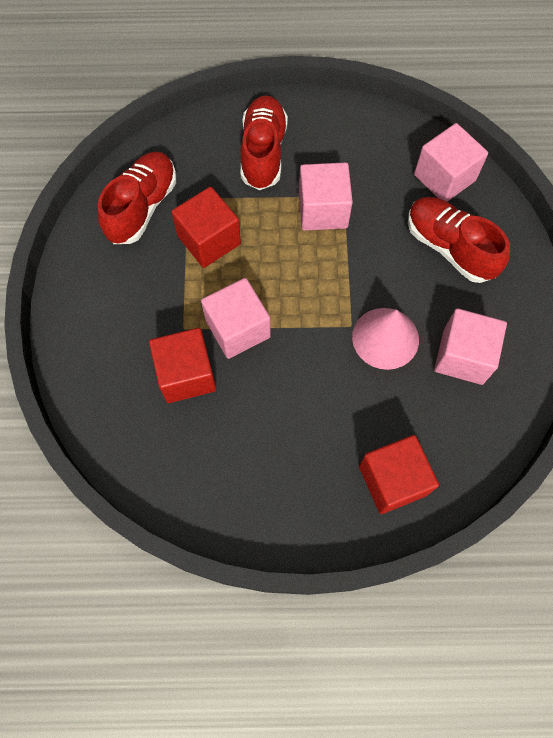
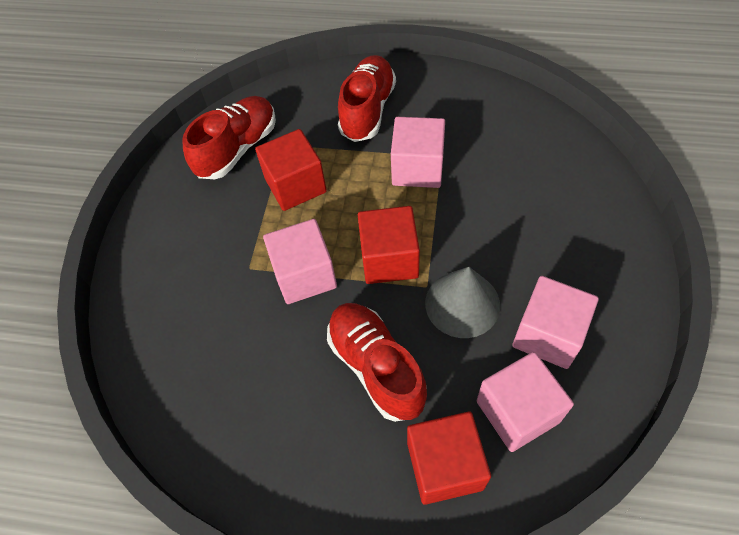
camera: 15 degrees right, 10 degrees down
red cube [149,328,216,403] -> red cube moved to [358,206,420,284]
pink cone [352,308,419,370] -> grey cone [425,267,500,338]
red shoe [408,197,510,283] -> red shoe moved to [327,303,427,422]
pink cube [414,123,488,202] -> pink cube moved to [477,352,574,452]

